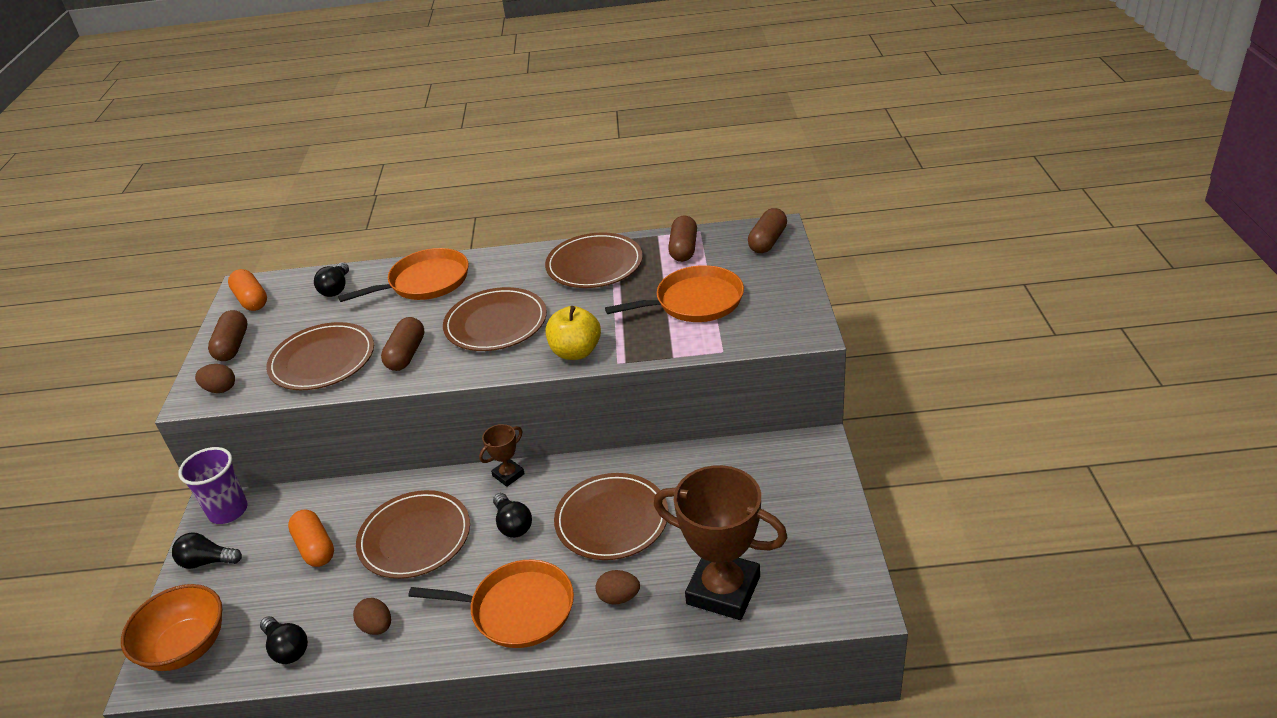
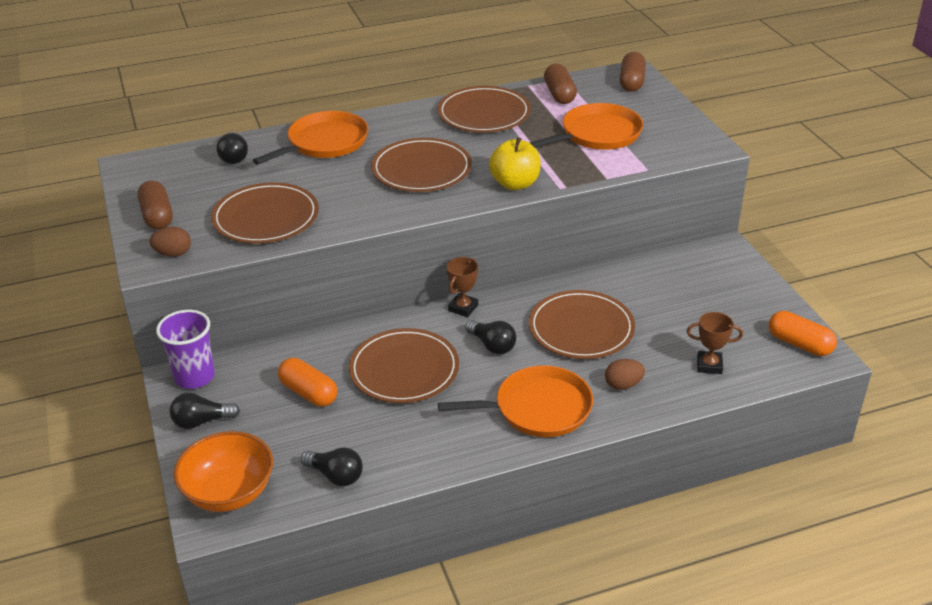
camera: 20 degrees left, 0 degrees up
orange capsule [228,269,267,311] -> orange capsule moved to [769,311,837,356]
brown egg [353,598,391,635] -> none
brown capsule [381,317,424,371] -> none
brown trophy [654,465,788,620] -> brown trophy [687,312,743,374], size x0.46

